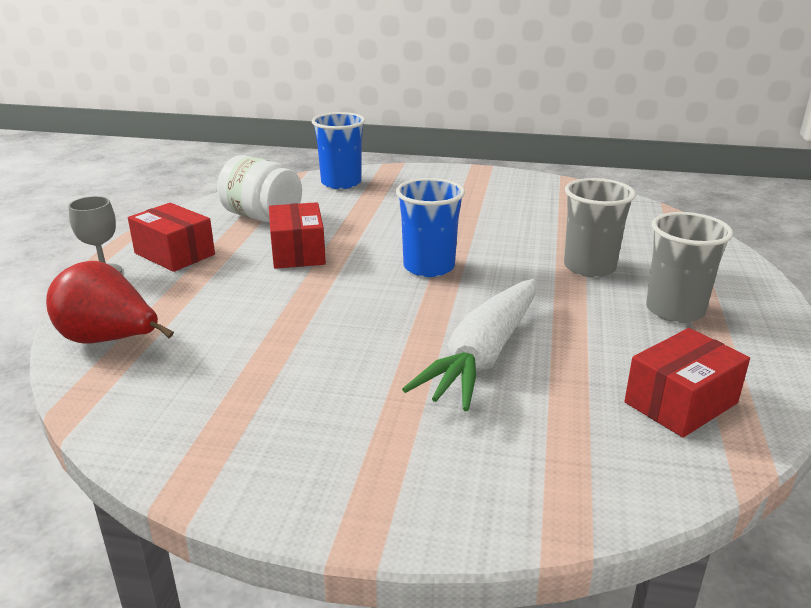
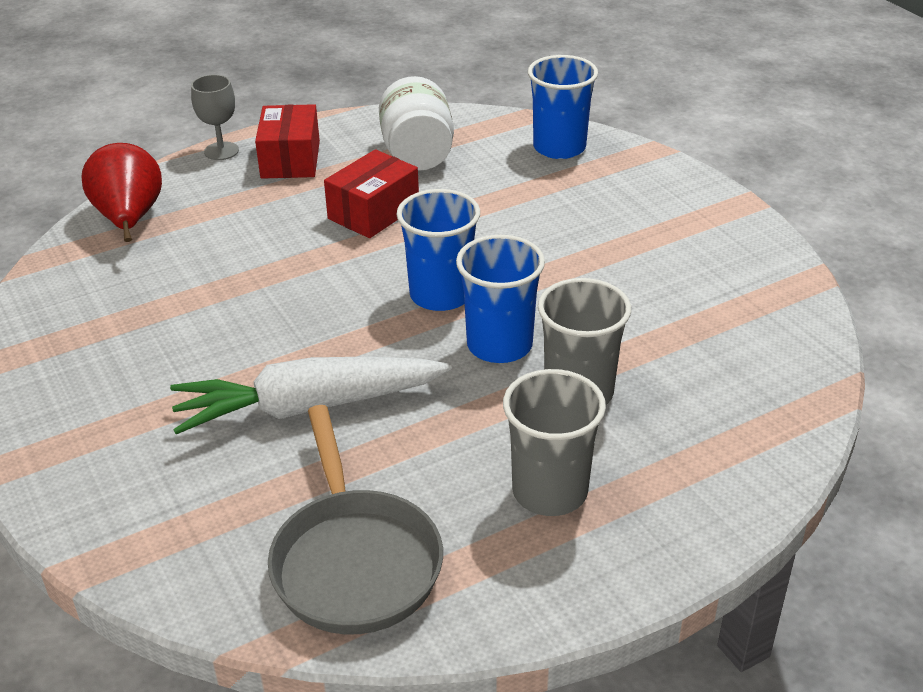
camera: 50 degrees right, 10 degrees up
red box [624,328,750,438] -> grey pan [268,405,443,635]
none -> blue cup [456,235,545,363]

